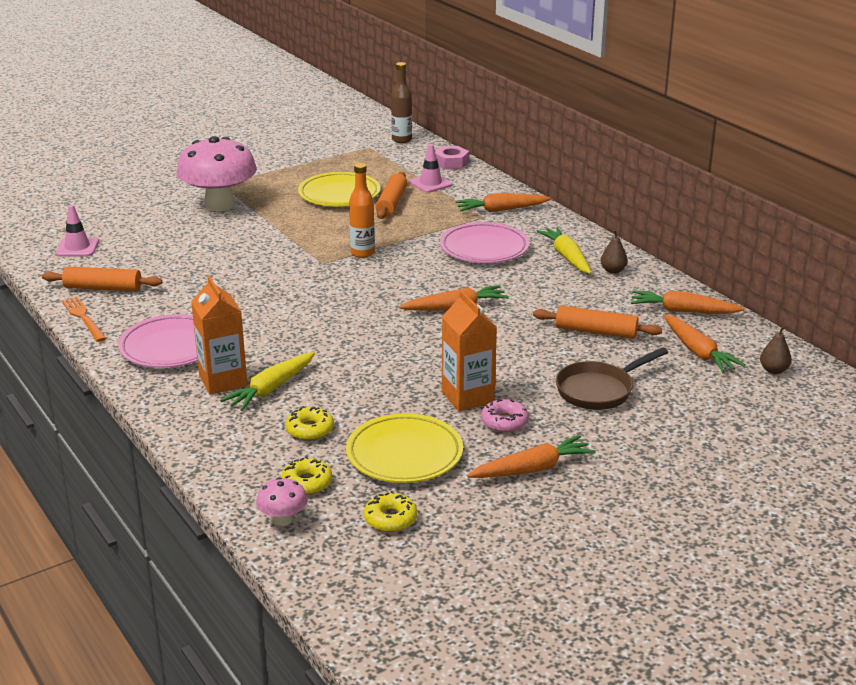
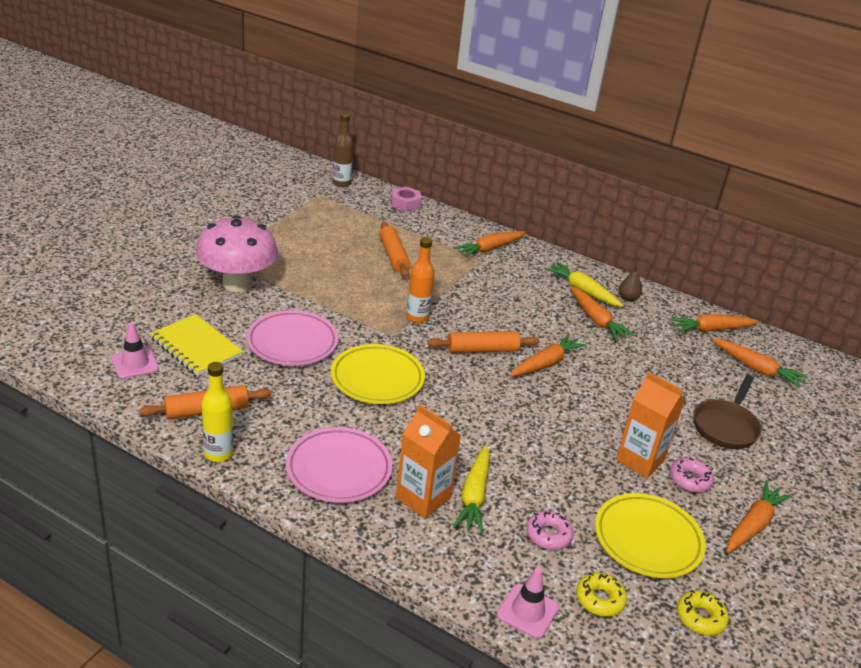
camera: 30 degrees left, 5 degrees up
orange fork [61,297,106,342] -> yellow bottle [202,362,233,462]
pink mushroom [256,477,308,526] -> none
yellow donut [286,406,334,441] -> pink donut [526,511,574,550]
yellow plate [298,172,380,206] -> yellow plate moved to [331,344,425,404]
pink traffic cone [409,144,452,193] -> pink traffic cone moved to [497,567,559,639]
pink plate [440,222,529,263] -> pink plate moved to [246,310,338,366]
orange rolling pin [533,306,662,339] -> orange rolling pin moved to [428,331,540,353]
brown pear [760,325,792,374] -> none
none -> yellow notebook [150,314,243,376]
none -> orange carrot [570,286,634,341]

